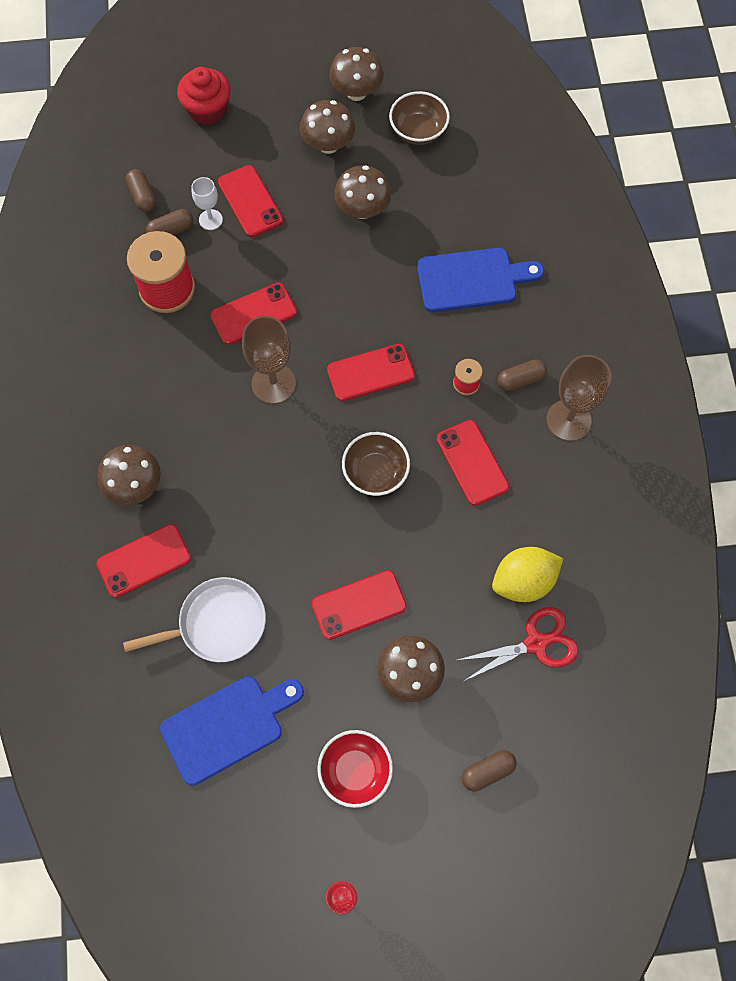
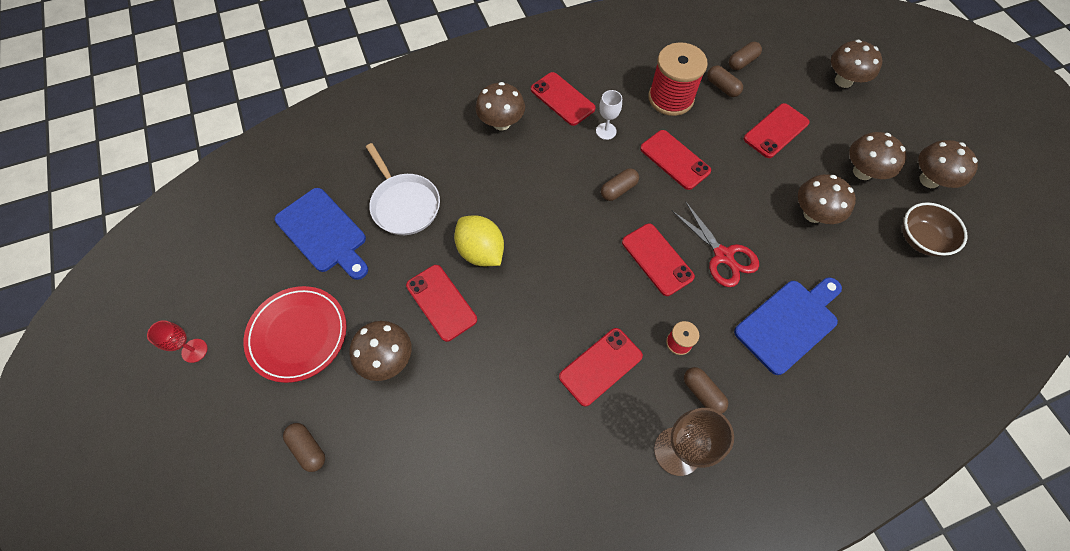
camera: 75 degrees right, 5 degrees down
red phone [96,524,191,598] -> red phone moved to [531,72,596,126]
red cupcake [177,67,231,125] -> brown mushroom [831,40,882,88]
white goblet [191,177,223,230] -> white goblet moved to [596,90,622,140]
brown goblet [242,316,296,404] -> brown capsule [601,168,639,201]
red bowl [317,730,393,808] -> red plate [244,286,347,383]
brown bowl [342,432,410,496] -> none
blue cutting board [417,248,544,312] -> blue cutting board turned 105 degrees counterclockwise [734,277,842,375]
red scissors [458,607,578,681] -> red scissors moved to [672,201,759,287]
yellow lemon [492,547,563,602] -> yellow lemon moved to [454,215,504,266]

